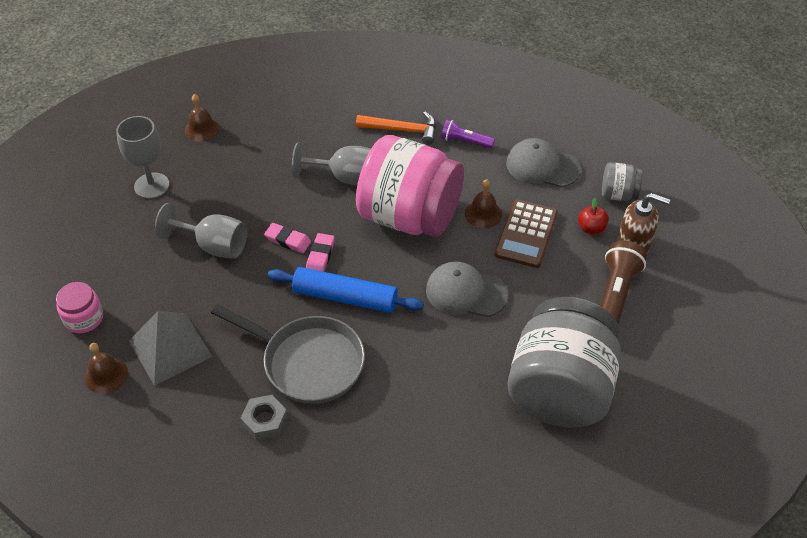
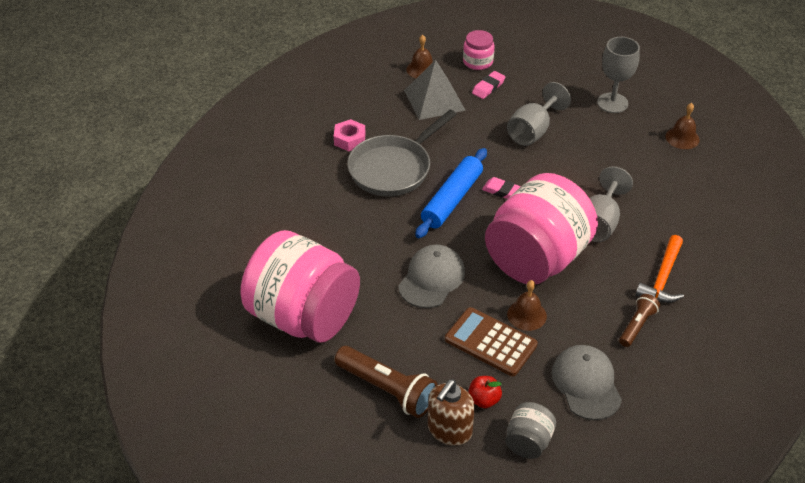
camera: 105 degrees right, 5 degrees down
grey nut [241,395,288,441] -> pink nut [334,119,366,151]
pink eraser [264,223,311,253] -> pink eraser moved to [472,71,505,99]
purple flashlight [441,120,495,149] -> brown flashlight [619,294,660,347]
grey cap [506,138,581,187] -> grey cap turned 45 degrees counterclockwise [552,345,622,420]
grey jar [508,297,621,428] -> pink jar [240,230,360,342]

